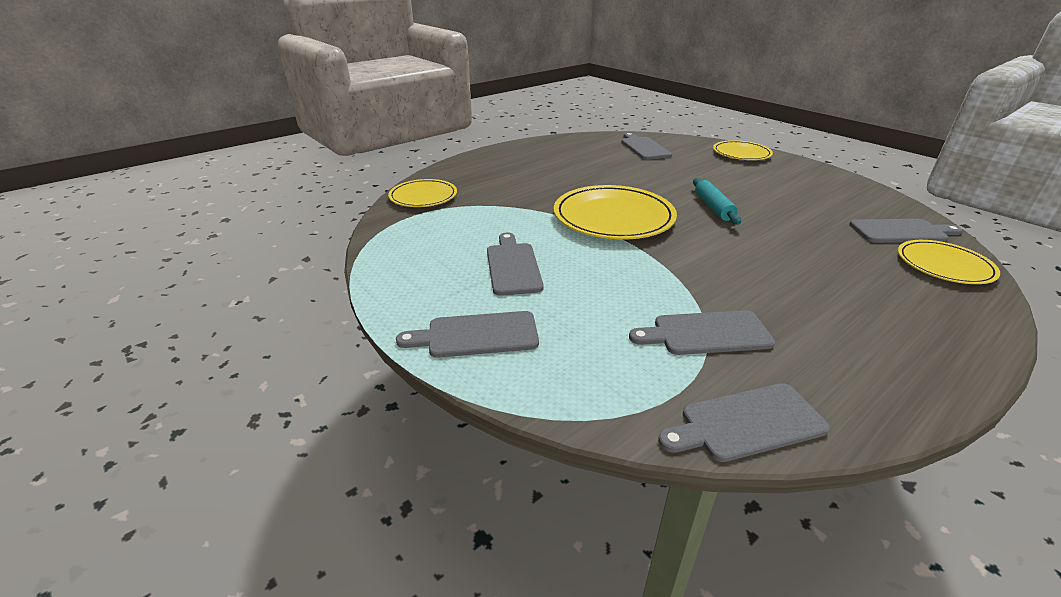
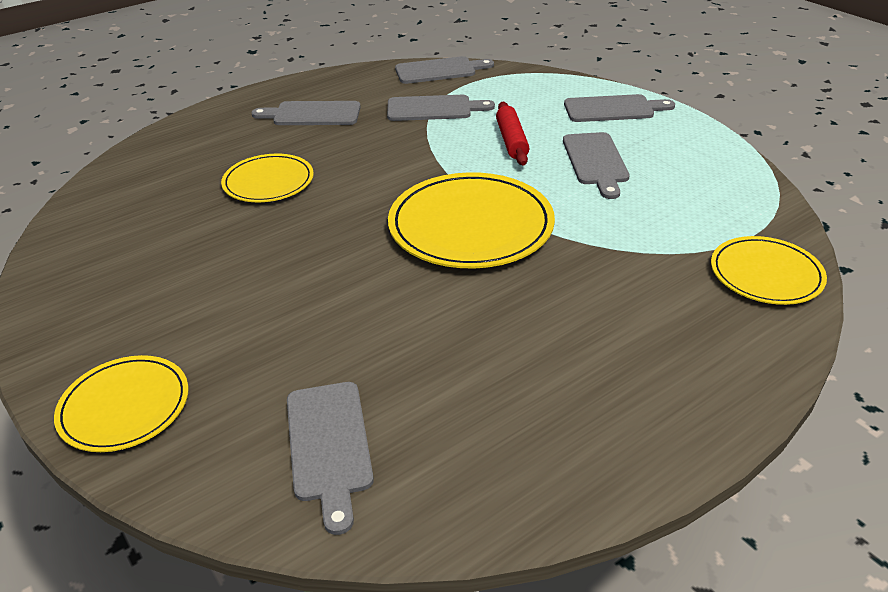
camera: 175 degrees left, 5 degrees up
turquoise rolling pin [693,178,741,225] -> none
grey cutting board [849,219,963,243] -> grey cutting board moved to [252,101,361,125]
yellow plate [898,240,1000,284] -> yellow plate moved to [221,154,314,202]
none -> red rolling pin [496,102,529,165]

